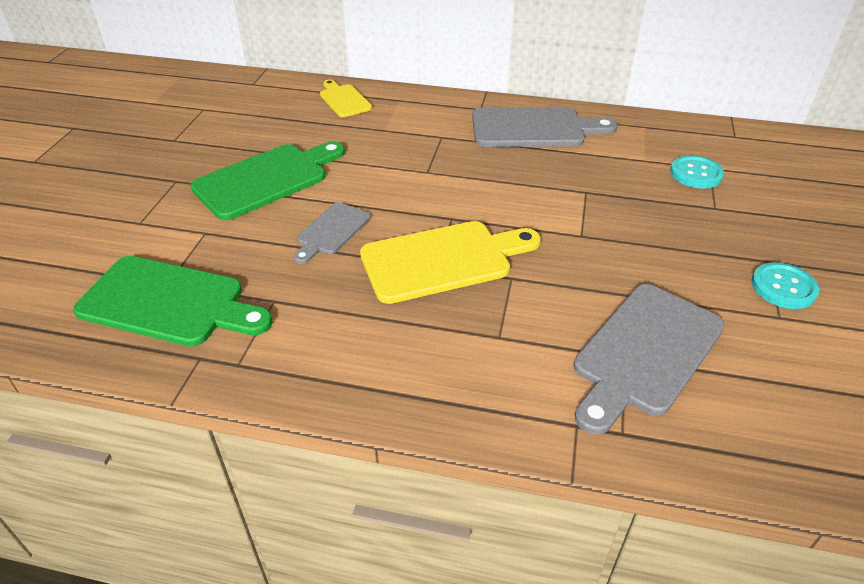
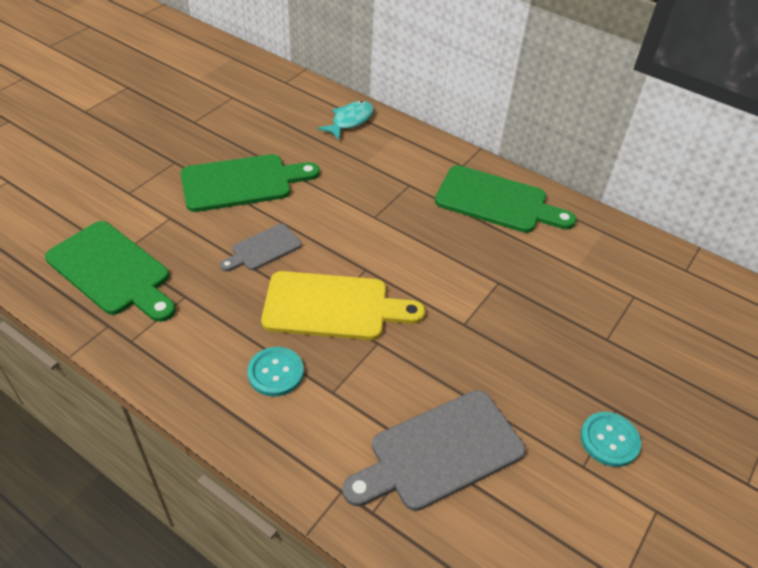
camera: 20 degrees right, 5 degrees up
yellow cutting board [320,79,372,117] -> turquoise fish [318,101,374,140]
grey cutting board [472,107,617,147] -> green cutting board [435,165,576,233]
turquoise button [670,155,724,188] -> turquoise button moved to [247,347,304,397]

